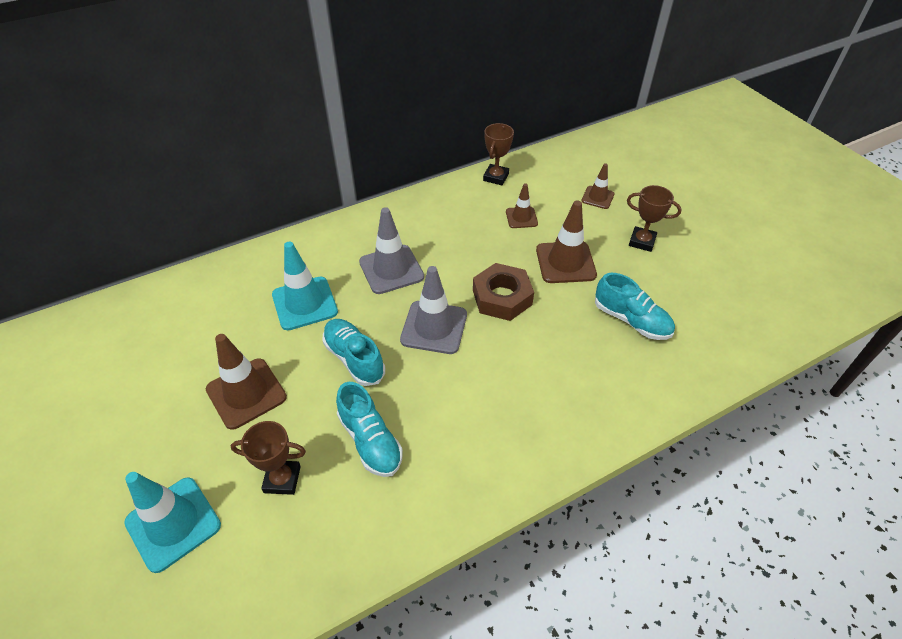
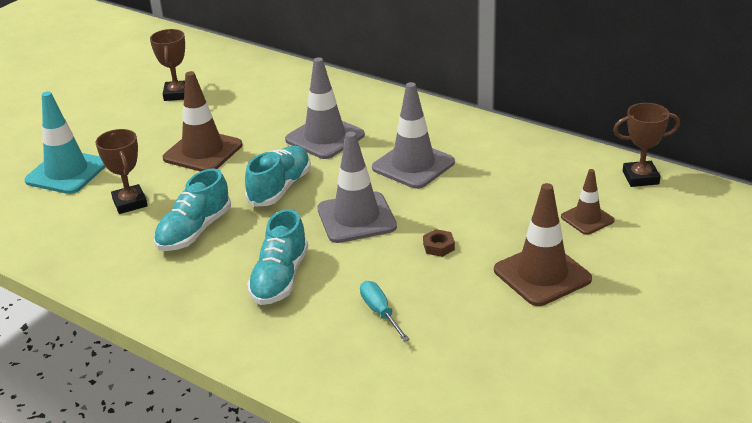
camera: 65 degrees right, 15 degrees down
turquoise traffic cone [272,242,338,330] -> grey traffic cone [285,57,365,159]
brown nut [473,263,534,321] -> brown nut [423,229,455,257], size x0.42
brown traffic cone [581,163,614,209] -> none
turquoise shoe [595,273,675,340] -> turquoise shoe moved to [247,209,308,305]
brown trophy [627,185,682,252] -> brown trophy moved to [150,29,185,101]
none -> turquoise screwdriver [360,281,410,342]

